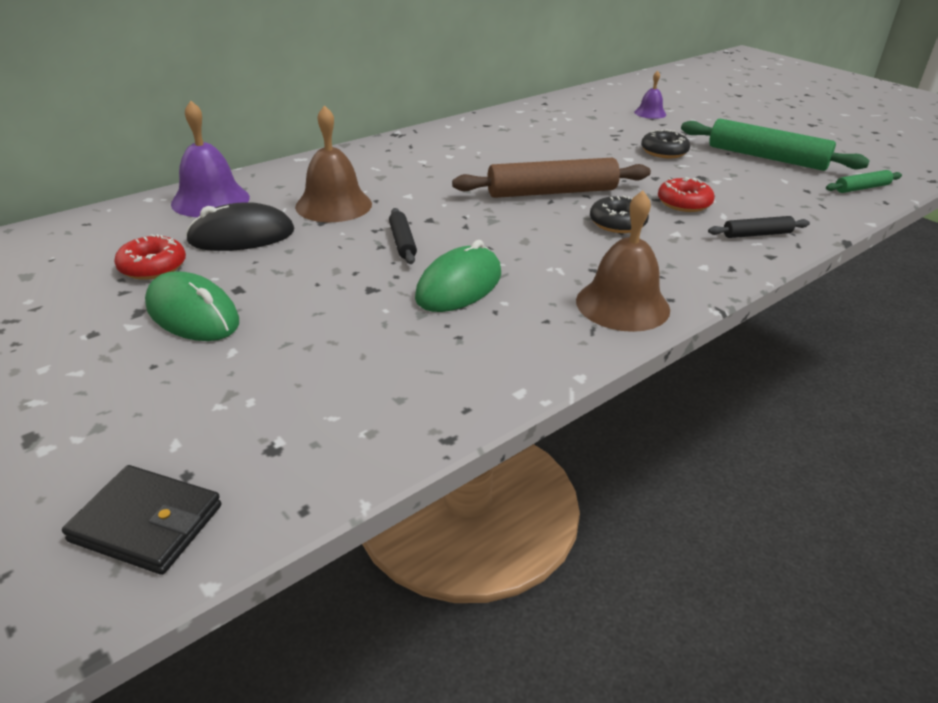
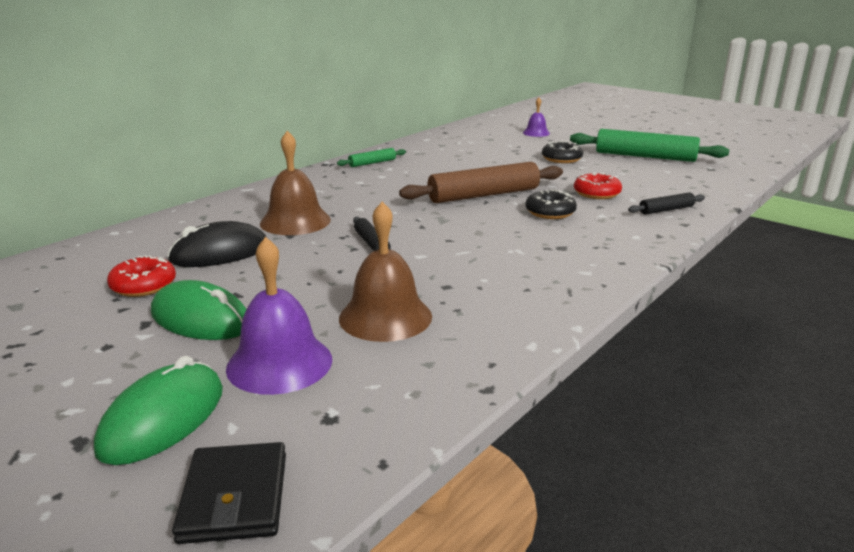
camera: 10 degrees left, 10 degrees down
black wallet [62,465,221,575] -> black wallet turned 75 degrees clockwise [172,442,286,544]
purple bell [171,101,250,217] -> purple bell moved to [226,237,332,395]
green mouse [415,240,501,312] -> green mouse moved to [94,356,223,465]
brown bell [576,191,670,332] -> brown bell moved to [339,202,432,342]
green rolling pin [826,170,902,193] -> green rolling pin moved to [337,148,406,167]

